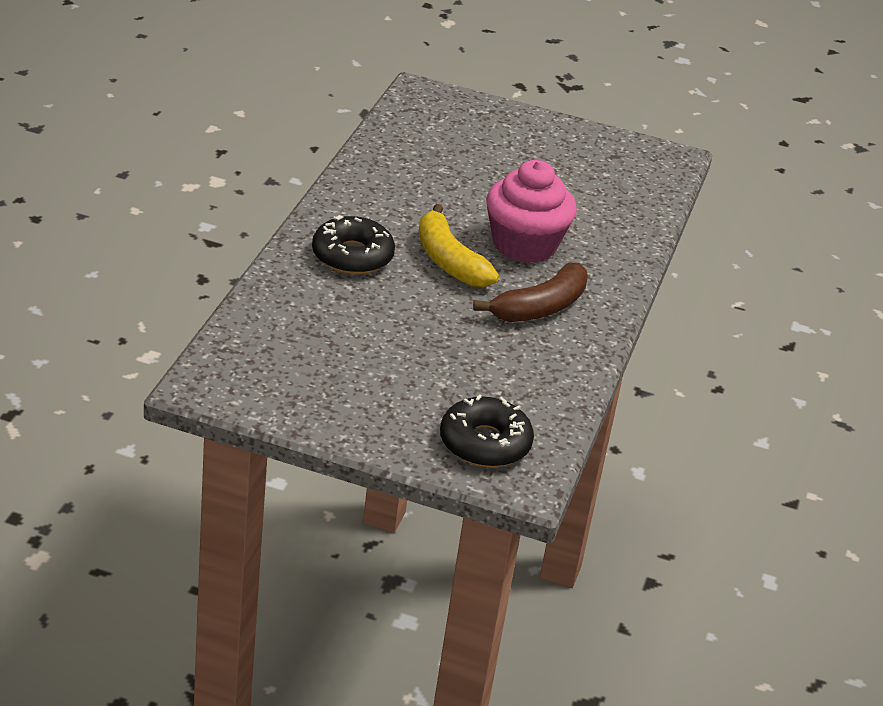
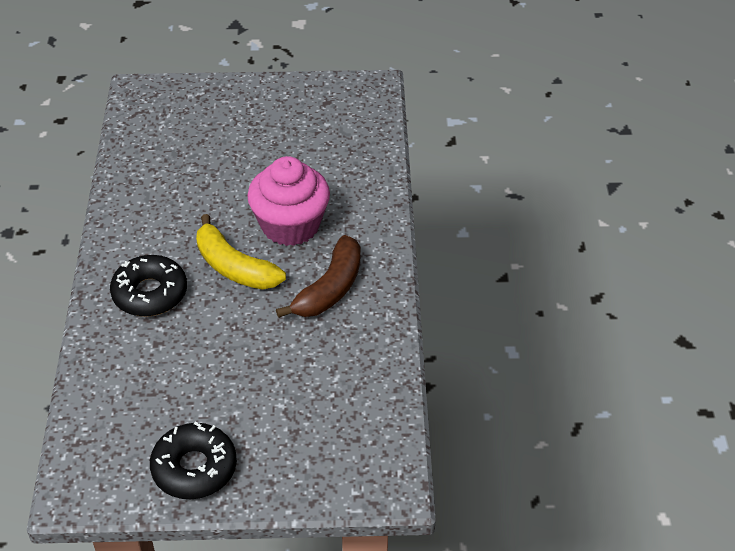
camera: 15 degrees left, 10 degrees up
black donut [440,394,534,467] -> black donut moved to [150,422,237,499]

